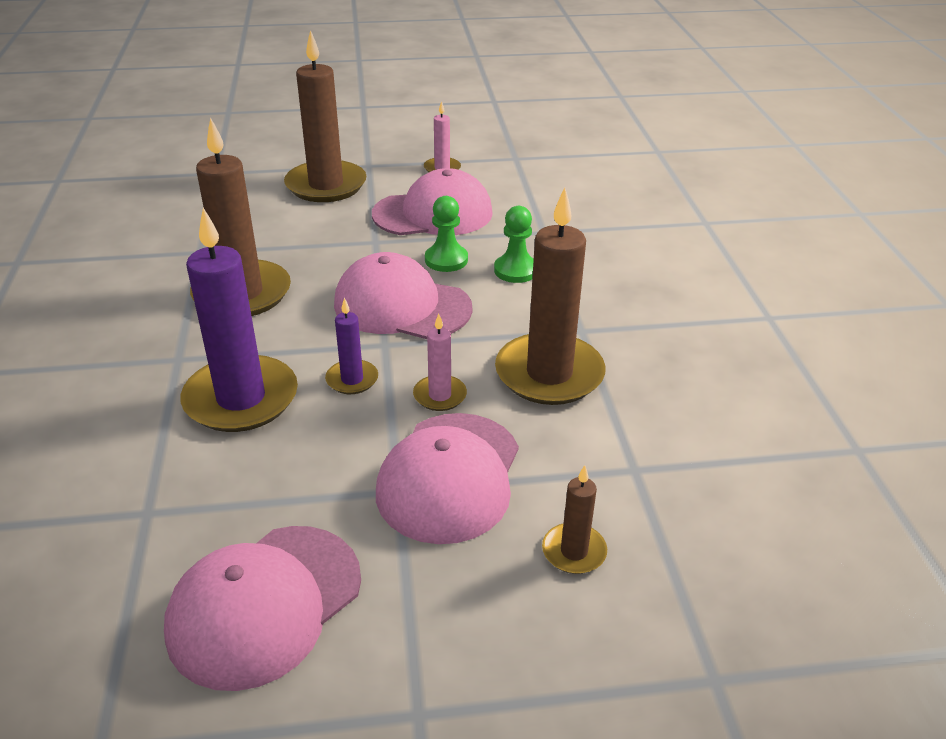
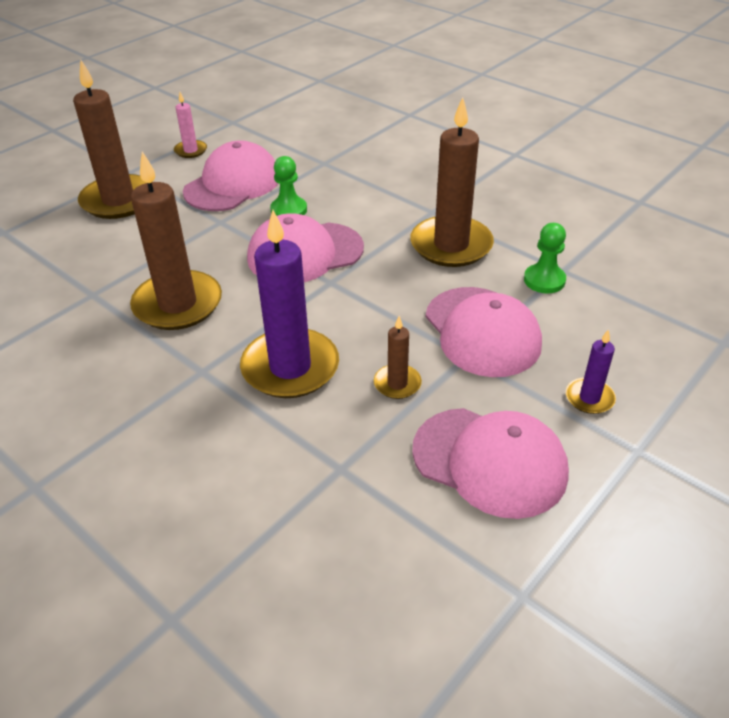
camera: 40 degrees left, 5 degrees up
pink cap [164,526,361,691] -> pink cap turned 60 degrees counterclockwise [412,408,569,519]
purple candle [325,298,378,394] -> purple candle moved to [566,329,616,414]
pink candle [413,313,467,411] -> none
green pawn [494,206,534,283] -> green pawn moved to [524,223,566,293]
brown candle [542,465,607,574] -> brown candle moved to [374,316,422,399]

